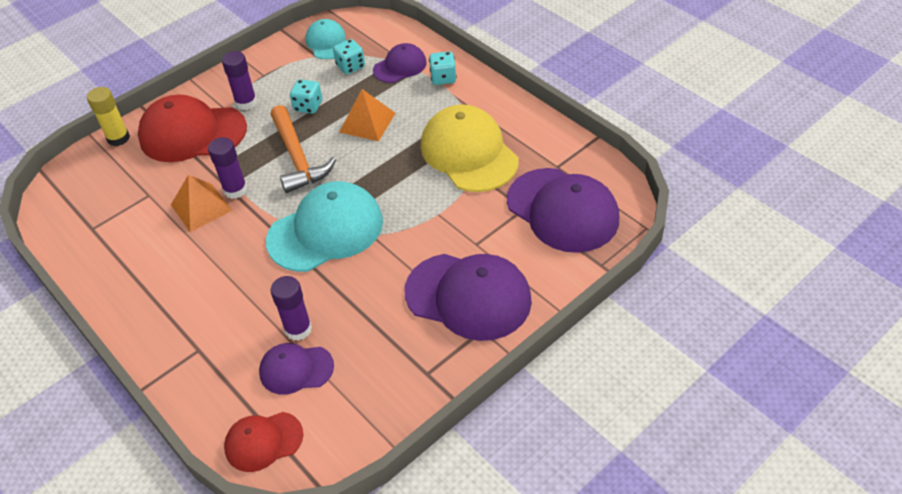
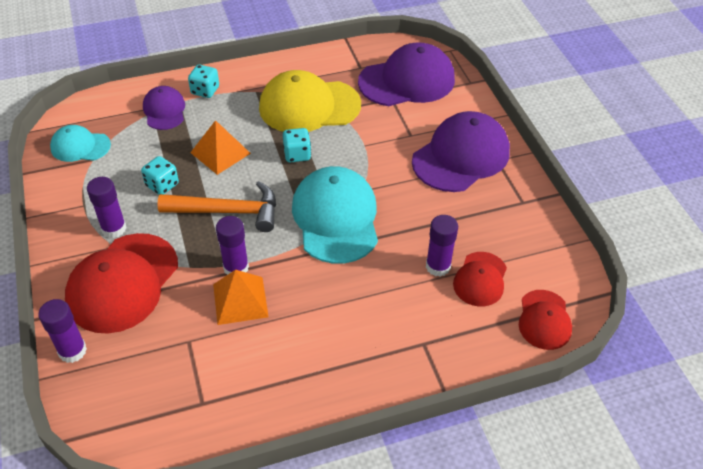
camera: 70 degrees left, 0 degrees up
yellow glue stick [87,87,130,146] -> purple glue stick [38,299,87,363]
purple cap [259,343,334,395] -> red cap [453,252,507,307]
turquoise dice [333,39,365,74] -> turquoise dice moved to [283,128,311,162]

